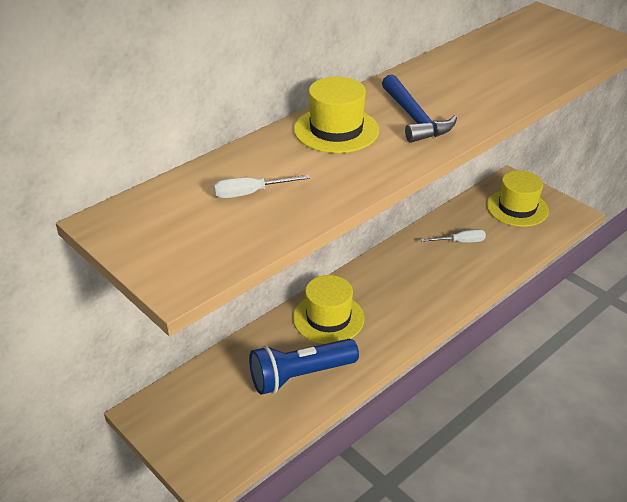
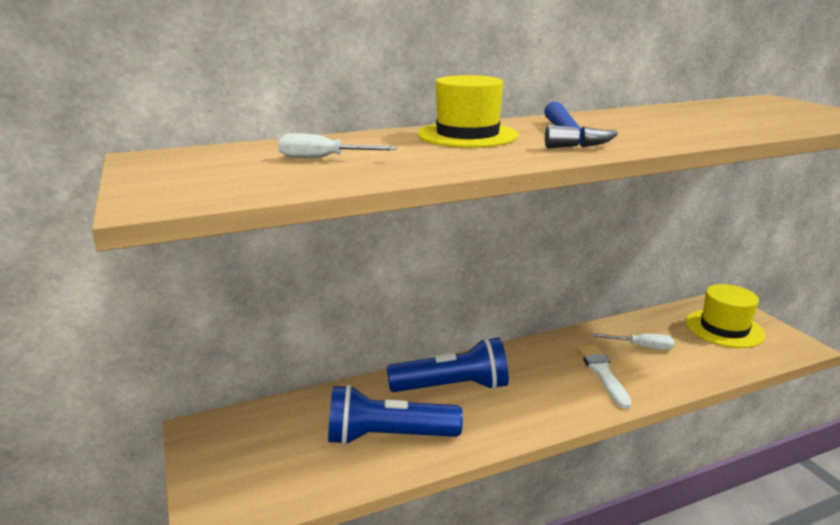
camera: 20 degrees right, 15 degrees down
yellow hat [293,275,364,344] -> blue flashlight [387,337,509,392]
none -> white brush [577,344,632,409]

